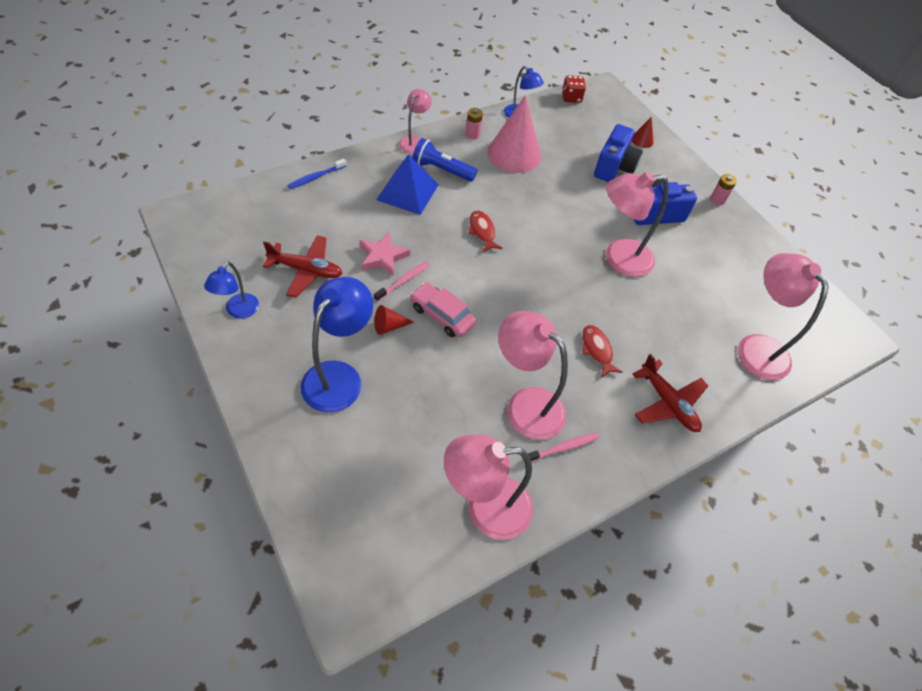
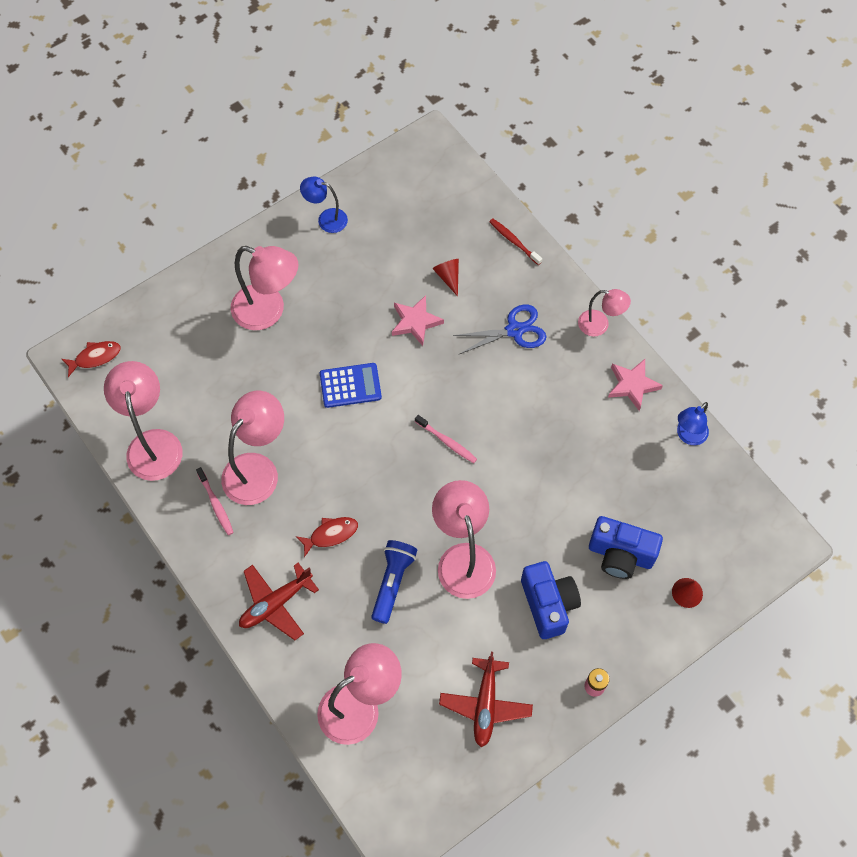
camera: 90 degrees right, 10 degrees up
red plane [263,235,343,298] -> red plane moved to [439,652,533,747]
blue toothbrush [287,158,346,189] -> red toothbrush [489,218,542,265]
blue lamp [301,277,373,413] -> pink lamp [231,246,298,330]
pink toothbrush [374,261,430,302] -> pink toothbrush moved to [415,415,477,463]
red cone [375,305,414,335] -> red cone moved to [433,259,459,297]
blue pyramid [376,154,439,215] -> blue scissors [453,304,546,354]
pink car [410,283,476,337] -> blue calculator [320,363,382,408]
blue flashlight [412,138,477,182] -> blue flashlight moved to [371,540,417,624]
pink battery [465,108,483,139] -> pink star [608,359,663,411]
red fish [468,211,502,252] -> red fish moved to [62,341,121,377]
pink cone [487,95,541,173] -> none
red dice [562,75,586,103] -> none

